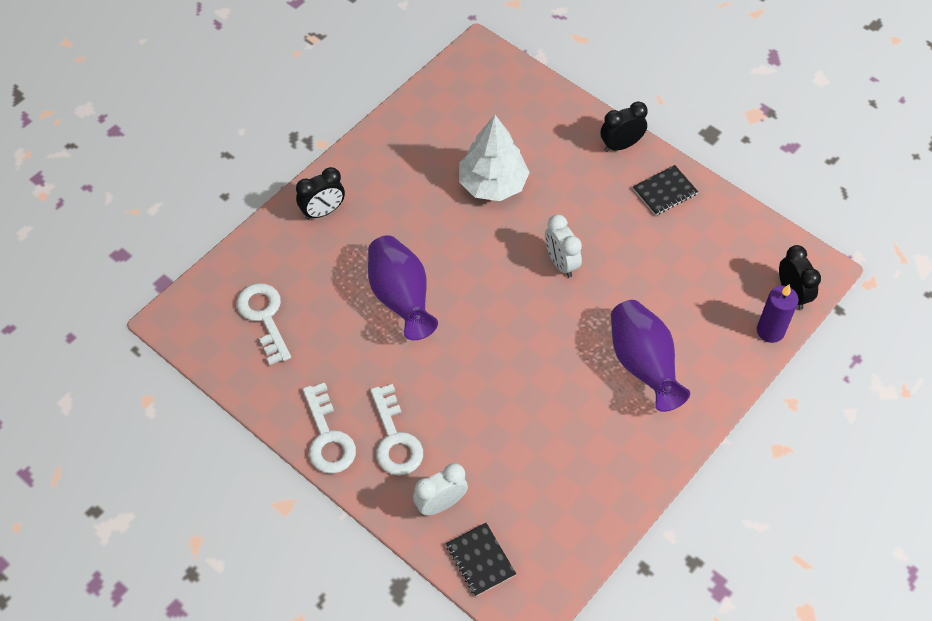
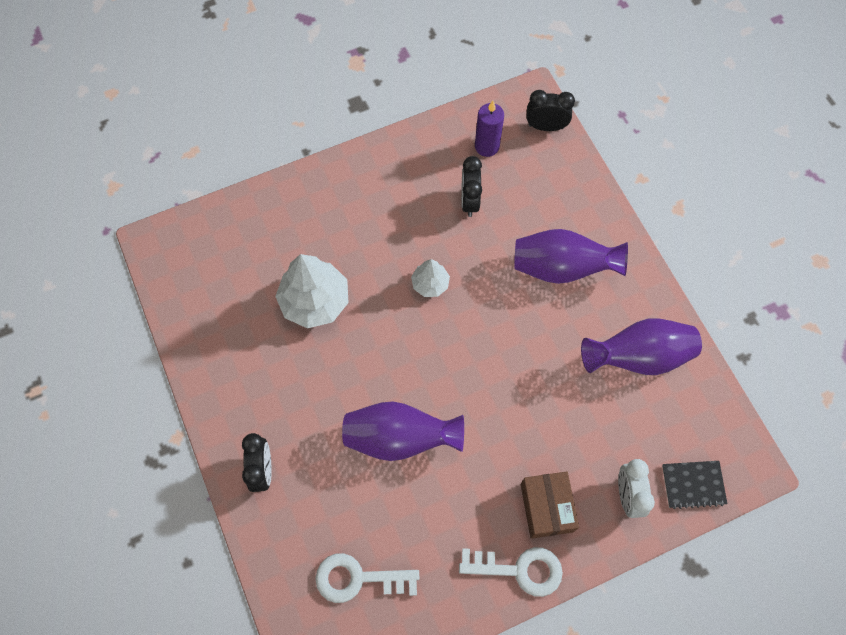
camera: 65 degrees left, 10 degrees up
white key [370,384,423,476] -> brown box [521,471,579,539]
white clock [545,214,582,277] -> white tree [411,259,450,297]
black clock [600,101,648,152] -> black clock moved to [461,156,482,217]
black notebook [633,165,698,216] -> none
purple candle [757,284,799,343] -> purple candle moved to [475,101,504,157]
none -> purple vase [581,319,702,375]

